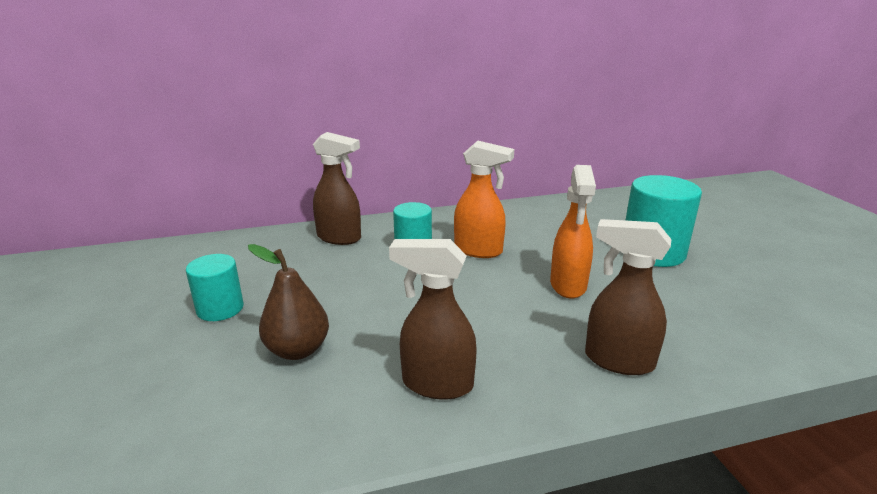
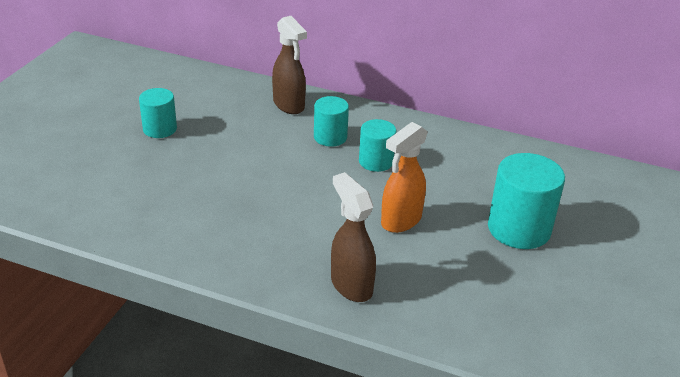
camera: 35 degrees right, 10 degrees up
brown pear [248,244,329,360] -> none
brown spray bottle [389,239,477,399] -> none
orange spray bottle [454,141,514,258] -> turquoise cylinder [359,119,396,172]

